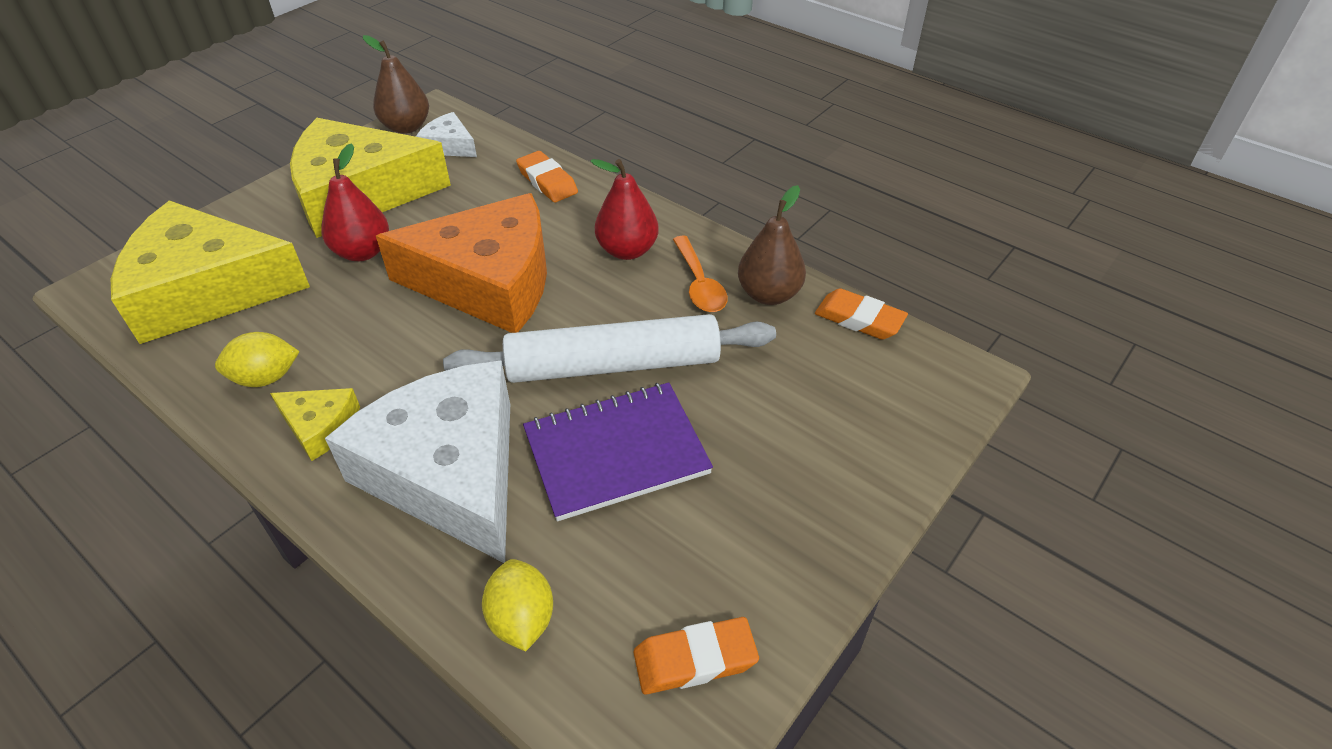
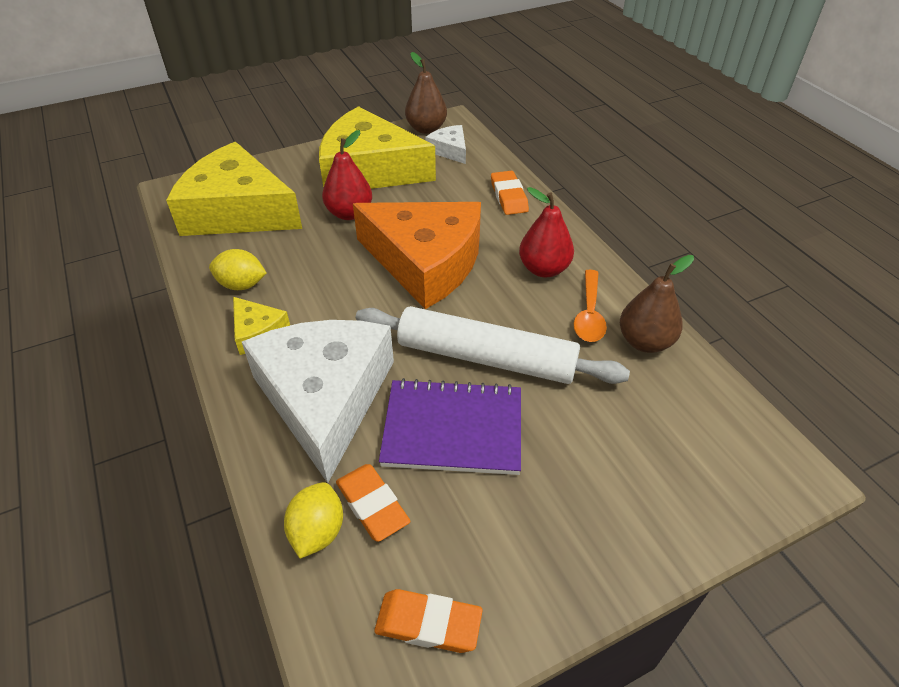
camera: 25 degrees right, 0 degrees up
orange eraser [815,288,908,339] -> orange eraser moved to [336,464,411,542]

